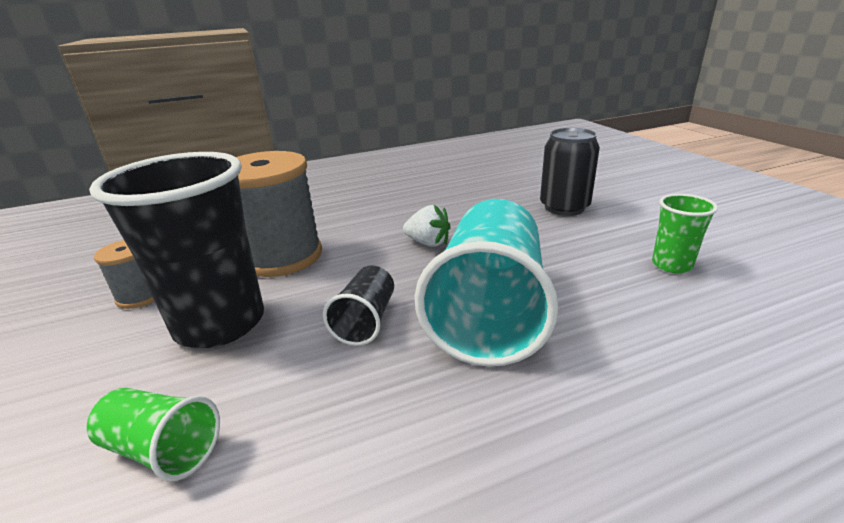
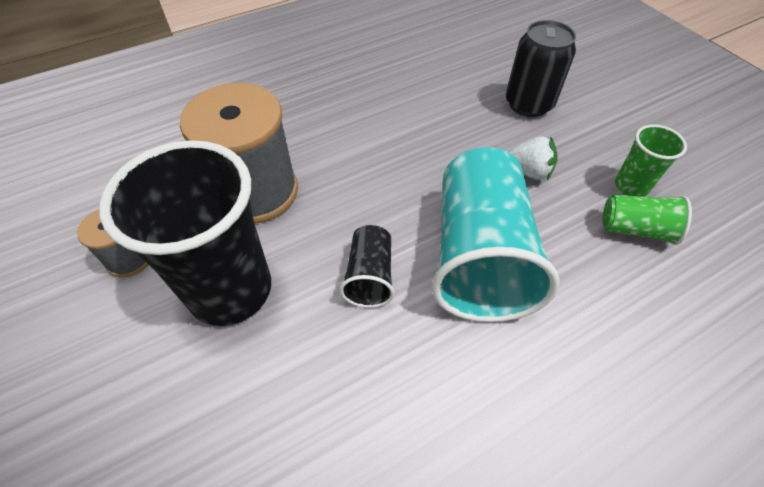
camera: 10 degrees left, 25 degrees up
green cup [87,388,220,481] -> green cup moved to [603,195,692,245]
white strawberry [403,205,451,247] -> white strawberry moved to [508,136,558,180]

